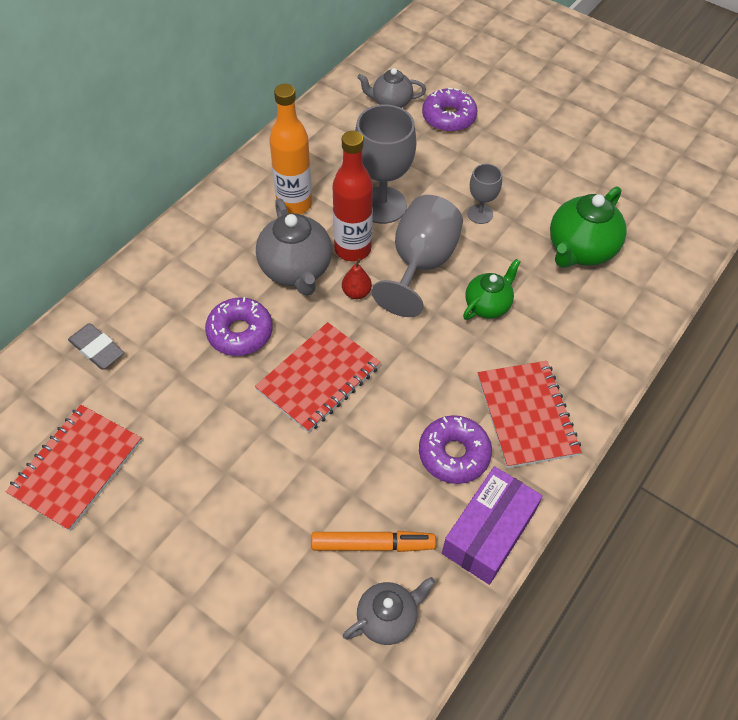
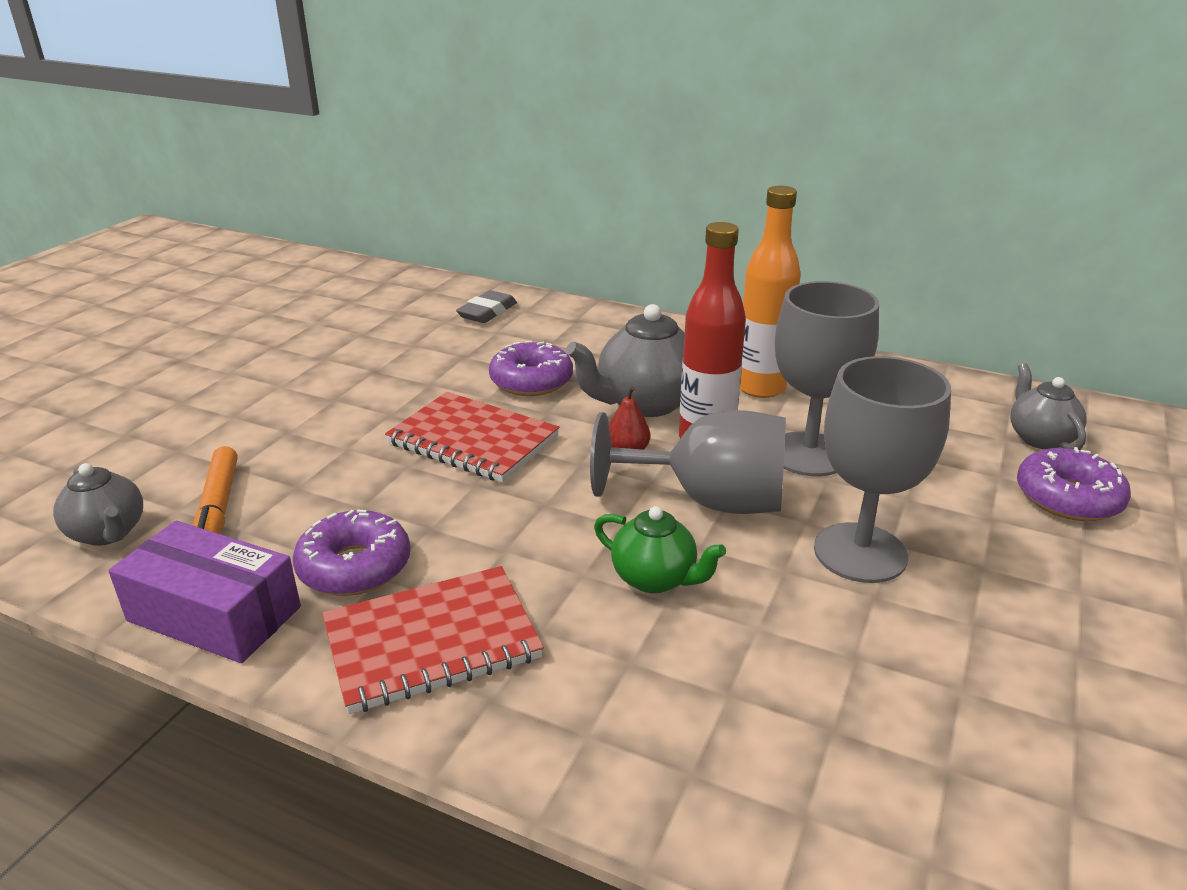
camera: 80 degrees right, 25 degrees down
red notebook [6,405,142,531] -> none
grey goblet [467,164,502,224] -> grey goblet [814,356,951,583], size x1.90
green teapot [550,187,627,268] -> none

